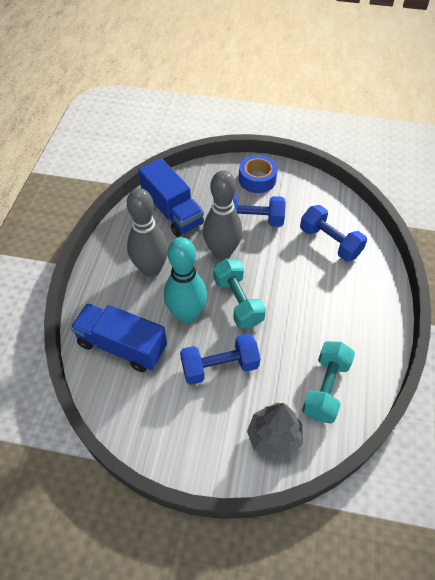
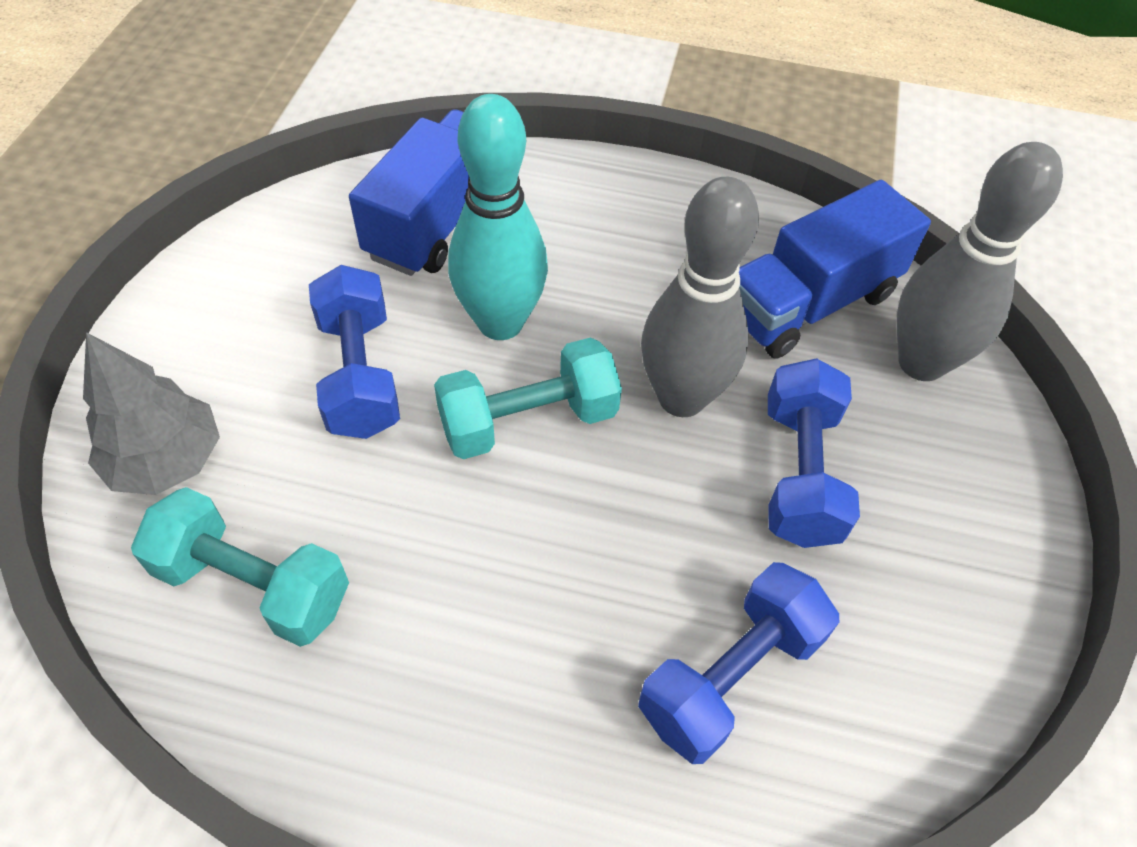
camera: 90 degrees right, 0 degrees up
grey bowling pin [127,188,168,277] -> grey bowling pin moved to [897,142,1063,381]
blue tape [239,155,278,193] -> none

